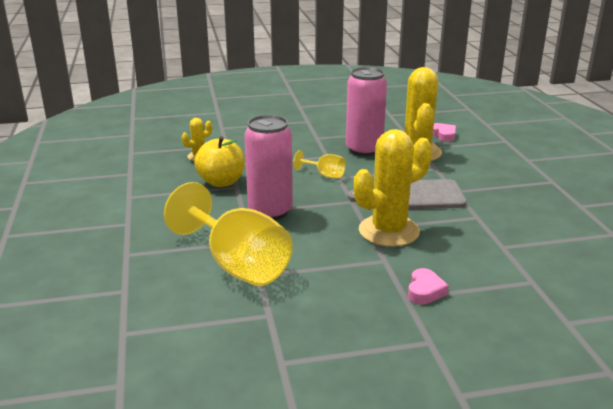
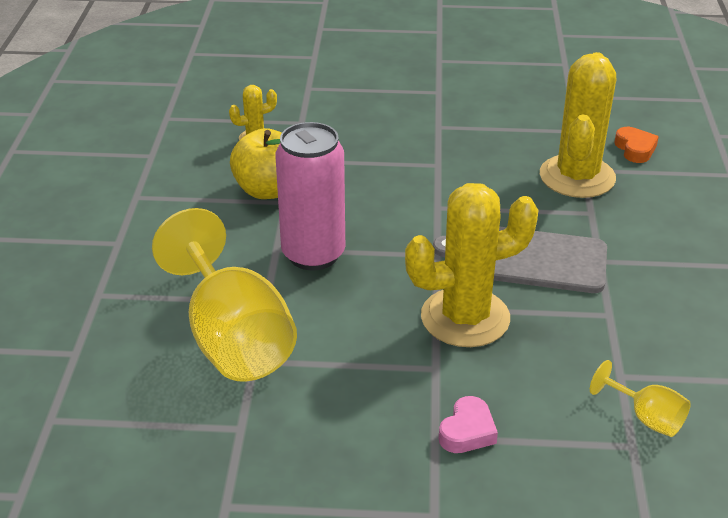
camera: 15 degrees right, 10 degrees up
yellow goblet [293,150,346,178] -> yellow goblet moved to [590,360,691,437]
pink can [346,67,387,156] -> none
pink heart [433,123,456,142] -> orange heart [614,127,659,163]

